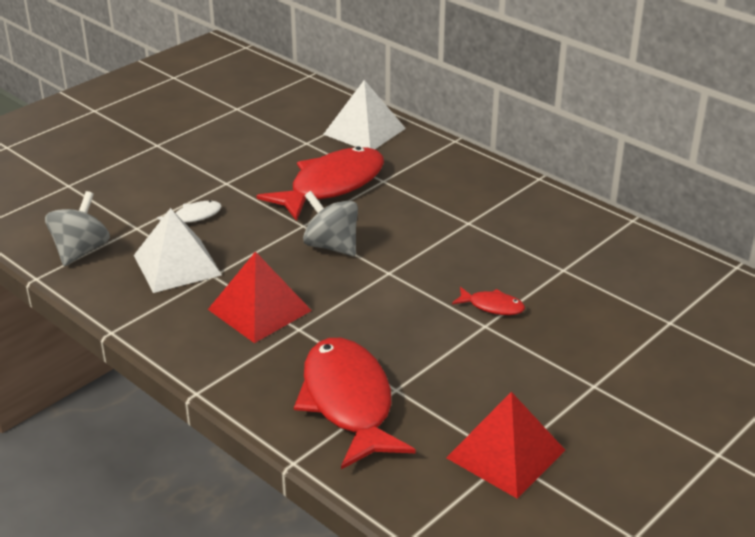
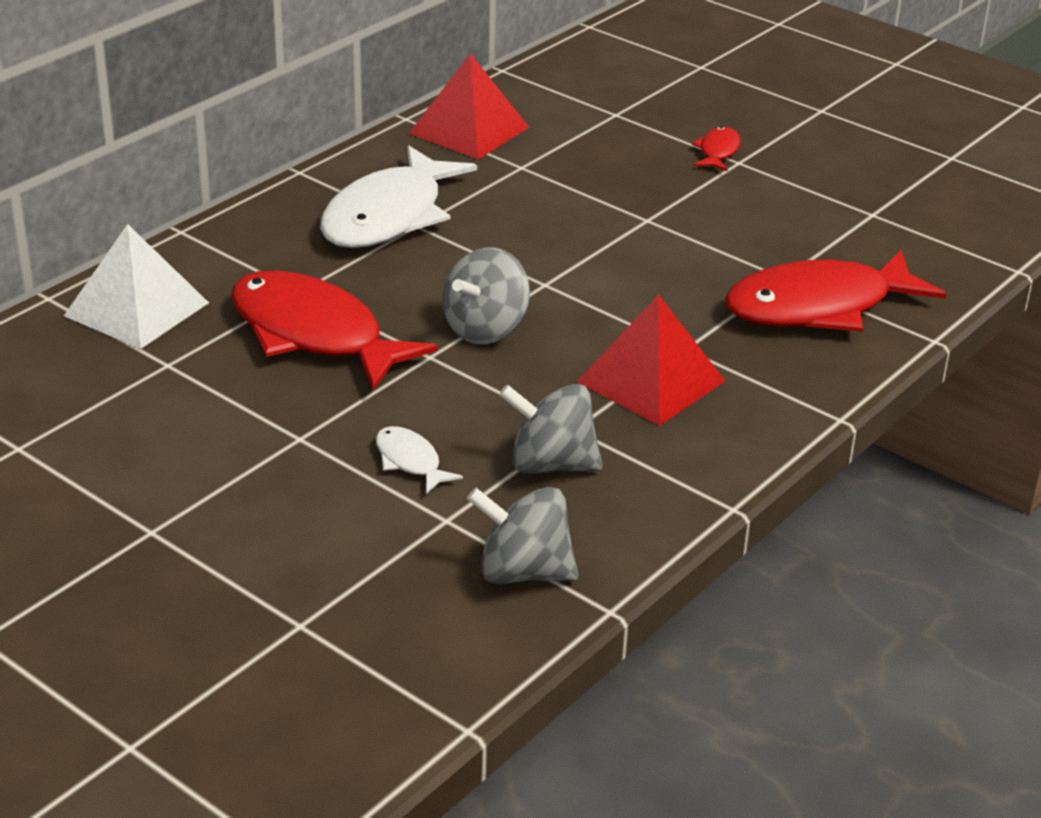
camera: 95 degrees left, 0 degrees up
white pyramid [134,208,222,293] -> grey spinning top [499,384,603,474]
red pyramid [446,392,565,498] -> red pyramid moved to [409,54,530,159]
red fish [452,287,525,315] -> red fish moved to [692,127,741,171]
none -> white fish [320,145,477,248]

